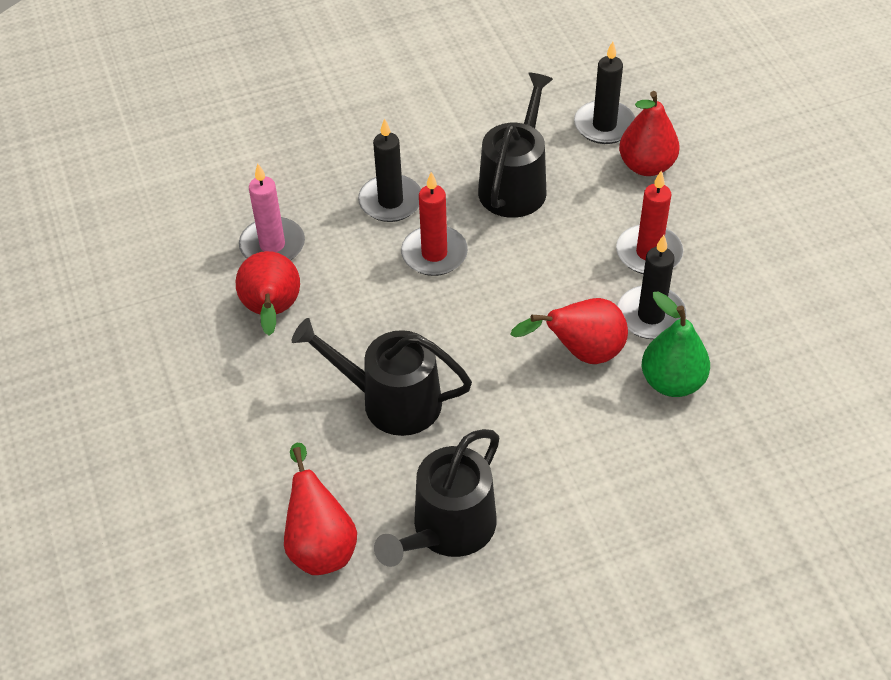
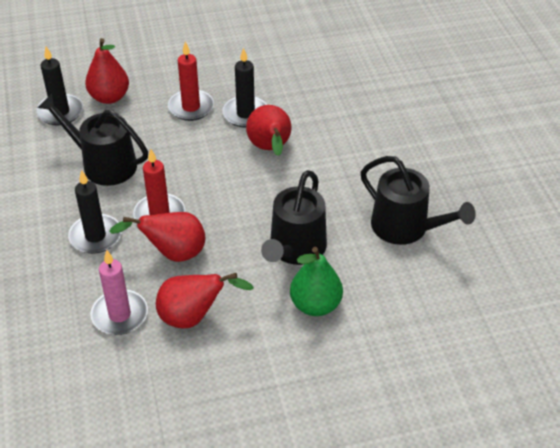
camera: 85 degrees left, 5 degrees down
red pear [284,443,357,575] -> red pear moved to [109,212,205,262]
green pear [642,291,710,397] -> green pear moved to [290,247,343,316]

